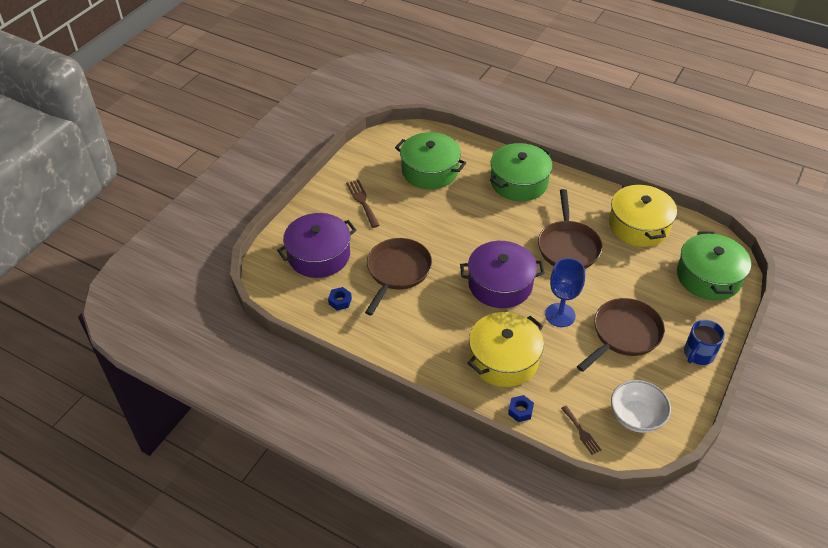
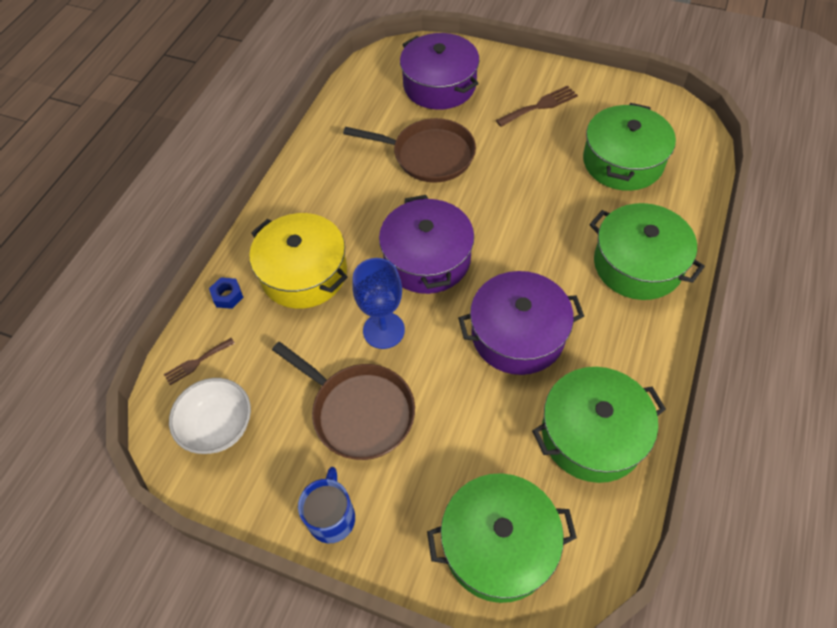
camera: 85 degrees right, 10 degrees up
blue nut [328,287,352,310] -> none
brown pan [538,189,603,269] -> purple pot [458,271,584,375]
yellow pot [609,183,677,247] -> green pot [532,367,666,483]
blue mug [684,320,725,365] -> blue mug turned 60 degrees clockwise [298,467,355,543]

